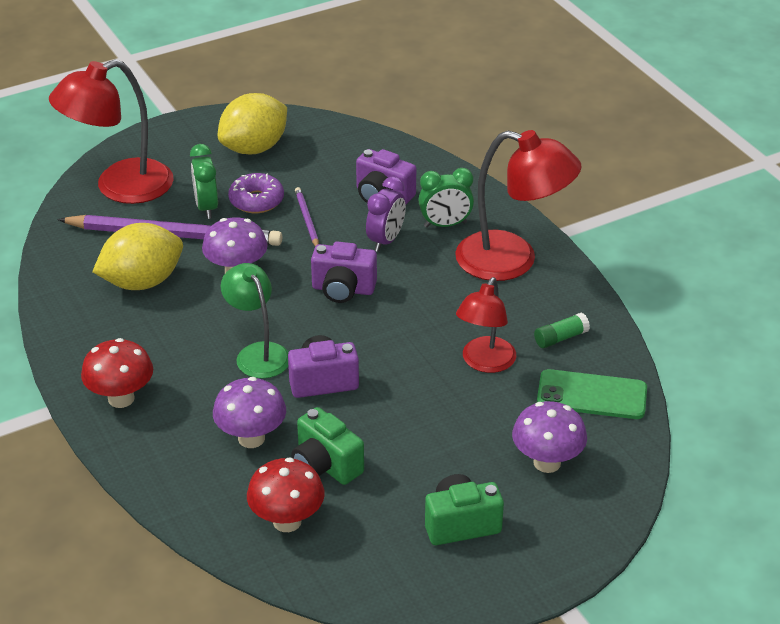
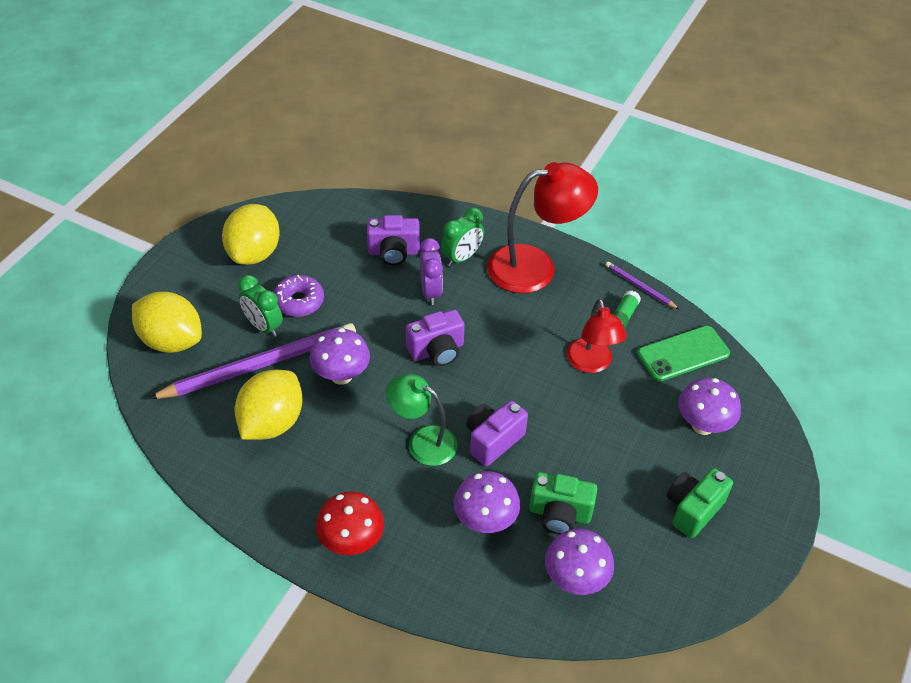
camera: 35 degrees left, 10 degrees up
red lamp [49,60,174,204] -> yellow lemon [132,292,202,353]
red mushroom [247,457,325,532] -> purple mushroom [545,529,614,595]
purple pencil [295,187,319,246] -> purple pencil moved to [605,262,679,309]

